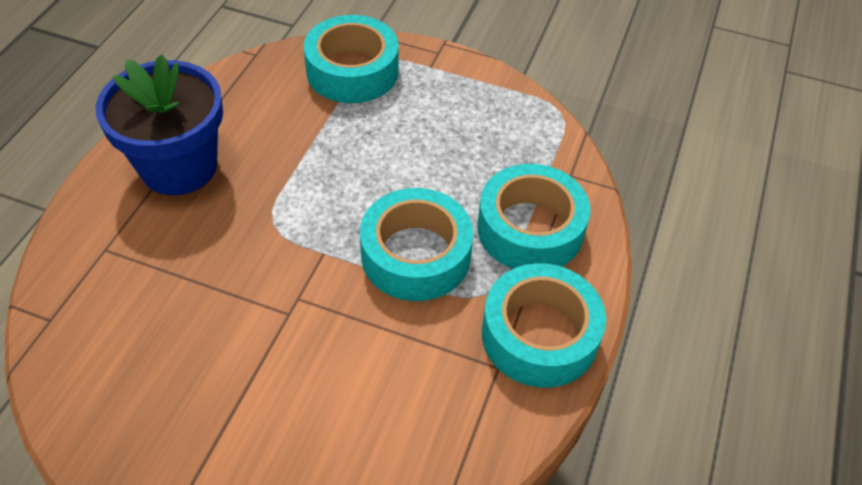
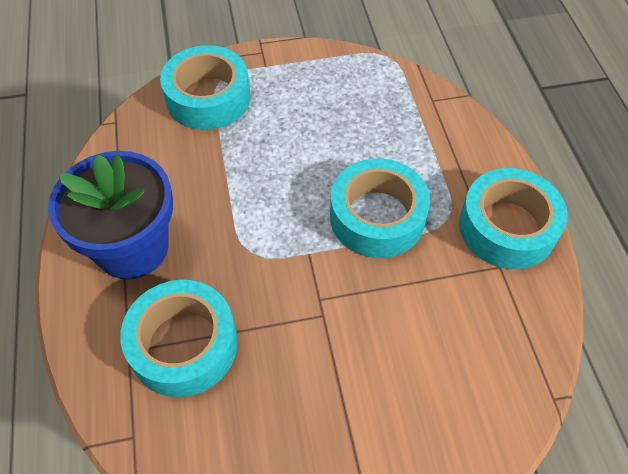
camera: 30 degrees left, 5 degrees up
turquoise tape [477,164,591,269] -> turquoise tape moved to [120,280,238,397]

